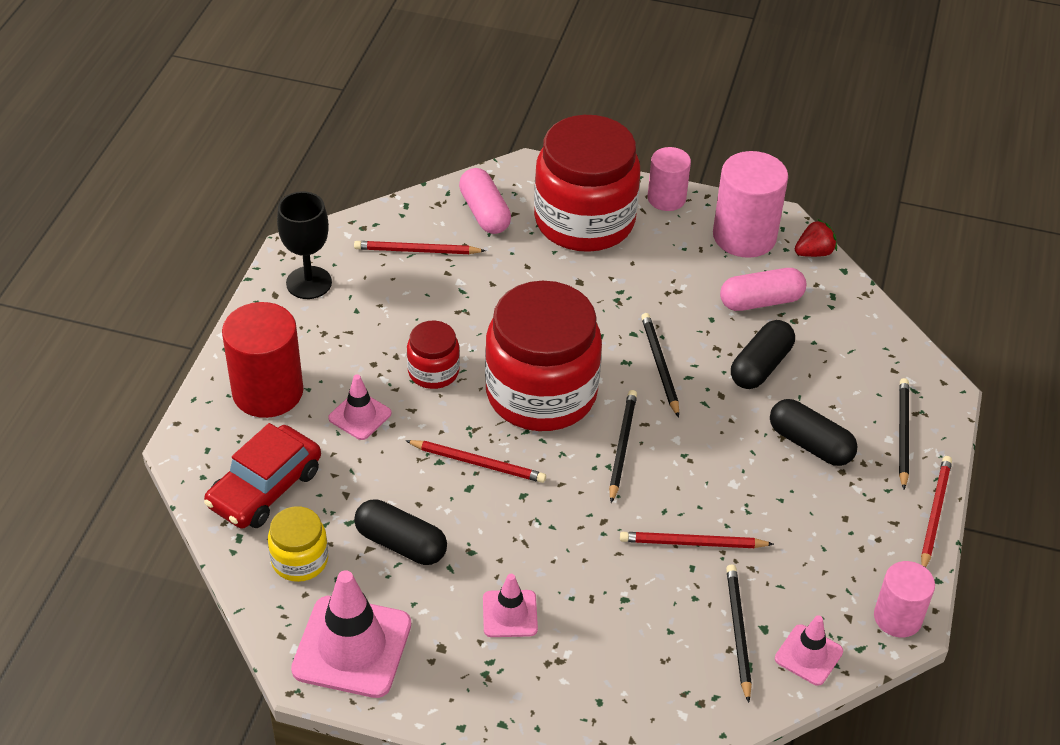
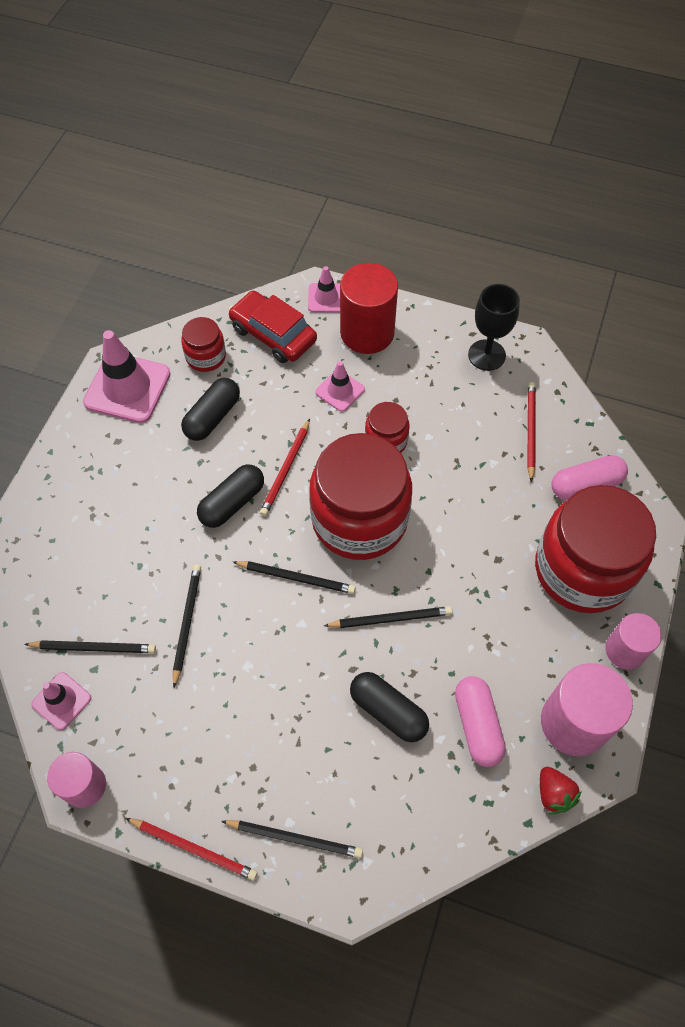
camera: 95 degrees right, 15 degrees up
yellow jar [268,506,328,582] -> red jar [181,317,226,372]
pink traffic cone [483,574,538,637] -> pink traffic cone moved to [308,266,340,313]
red pencil [620,532,774,548] -> black pencil [173,564,201,688]
black capsule [770,399,858,466] -> black capsule moved to [197,464,264,528]

